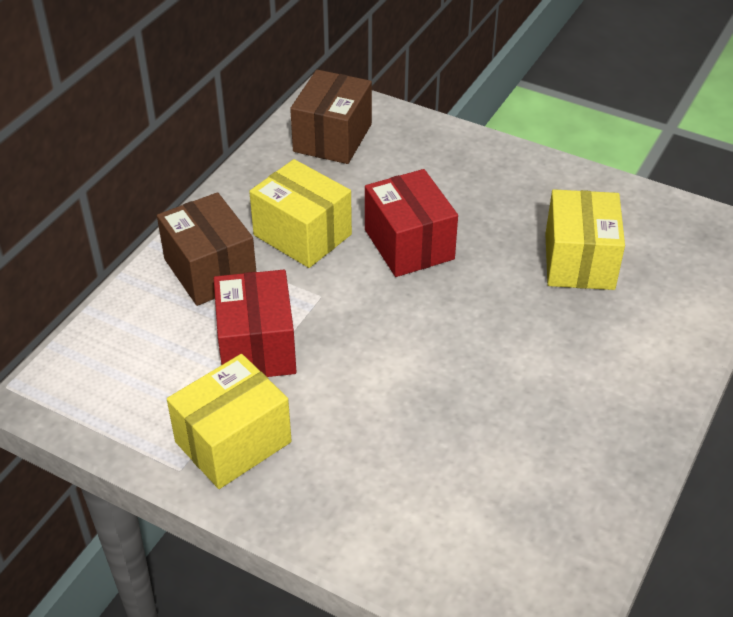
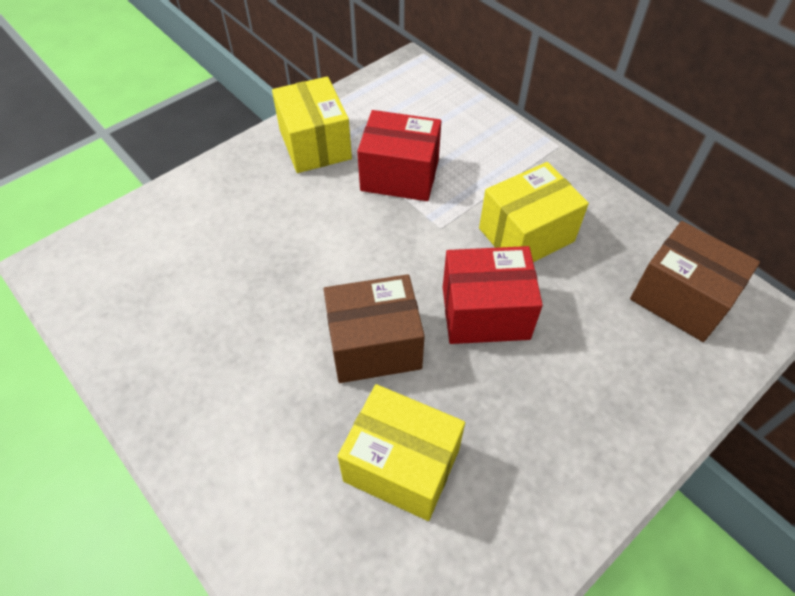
camera: 110 degrees right, 10 degrees up
brown box [157,192,256,306] -> brown box moved to [324,274,425,383]

